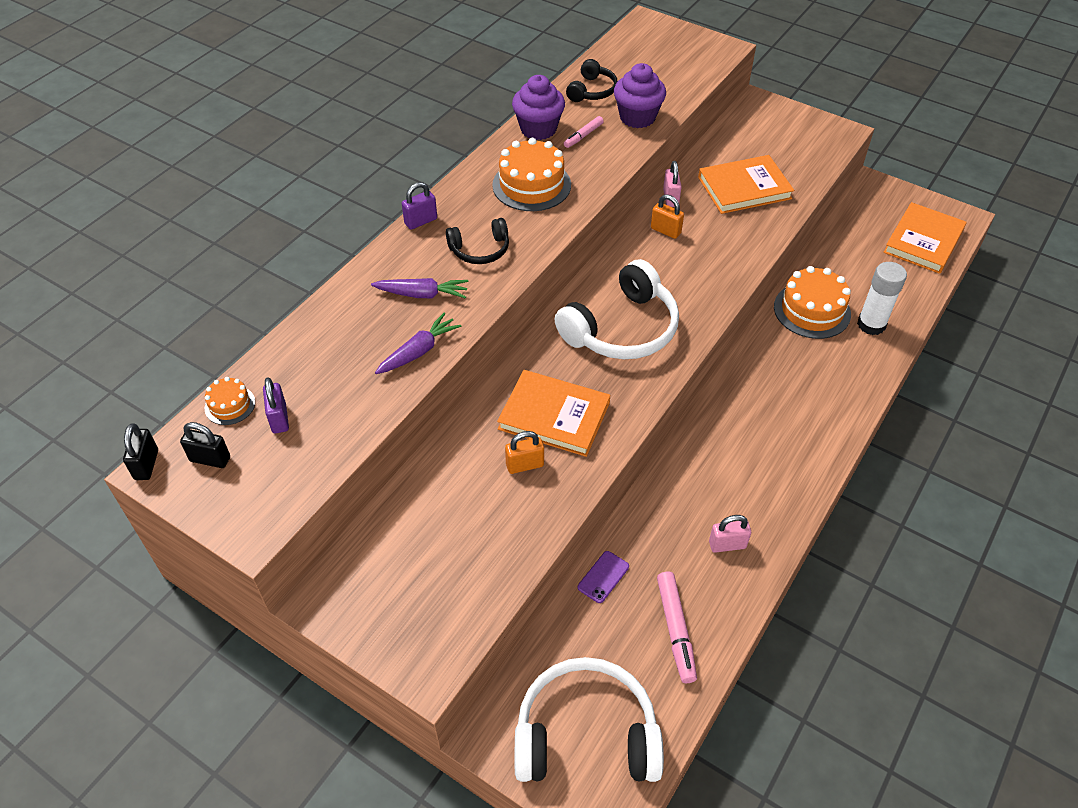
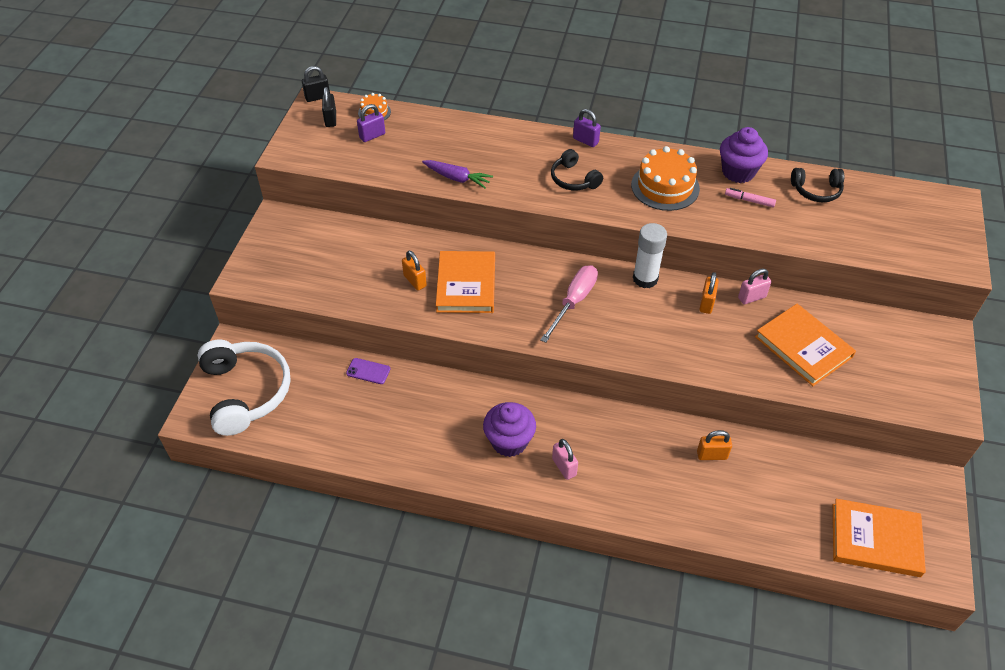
camera: 70 degrees right, 0 degrees up
purple carrot [371,278,469,299] -> none
white headphones [555,259,679,359] -> pink screwdriver [540,265,598,343]
purple cupcake [614,63,666,128] -> purple cupcake moved to [483,402,536,457]
pink marker [657,572,697,683] -> none
pink padlock [709,515,751,553] -> pink padlock moved to [552,439,578,480]
orange cake [774,266,851,339] -> orange padlock [697,430,732,460]
white glue stick [857,262,907,335] -> white glue stick moved to [633,223,667,288]

